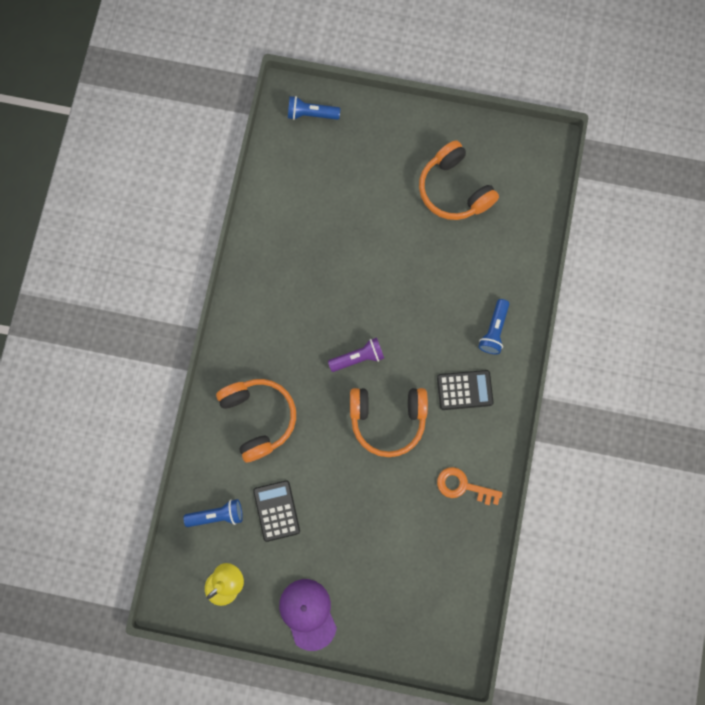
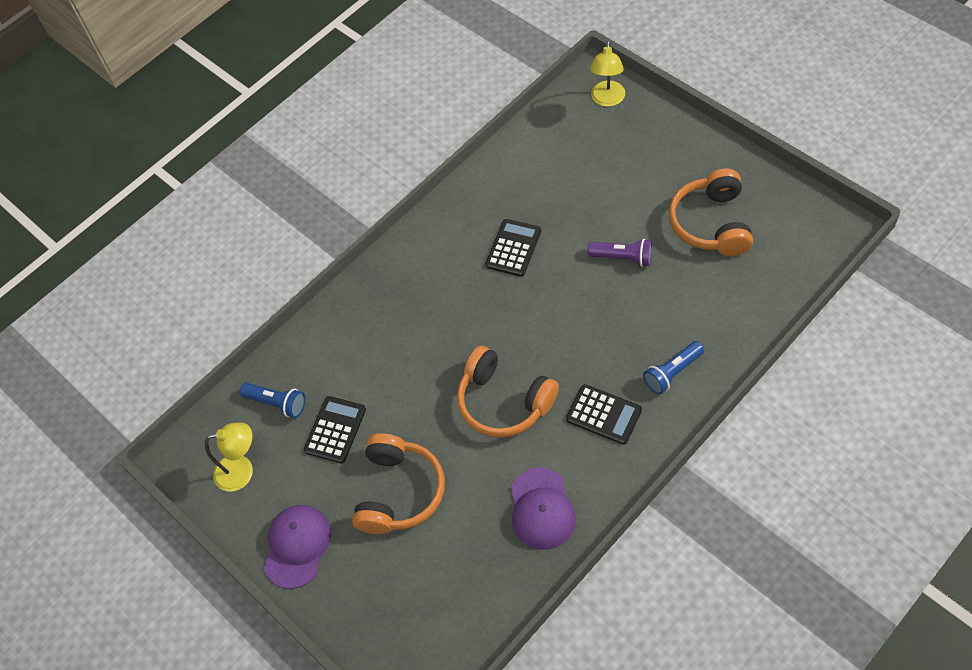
camera: 40 degrees right, 20 degrees down
orange headphones [216,379,296,462] -> orange headphones moved to [352,433,445,534]
blue flashlight [288,96,340,120] -> yellow lamp [590,41,625,107]
purple flashlight [328,337,384,372] -> purple flashlight moved to [588,239,652,267]
orange key [437,467,502,505] -> purple cap [511,468,576,550]
none -> black calculator [485,219,541,277]

